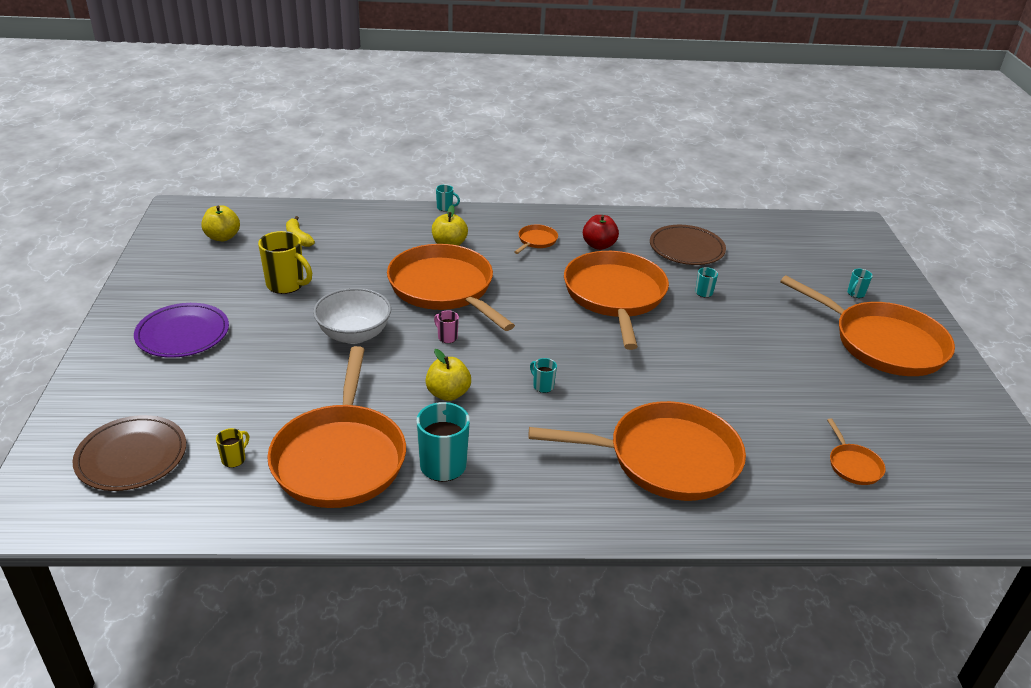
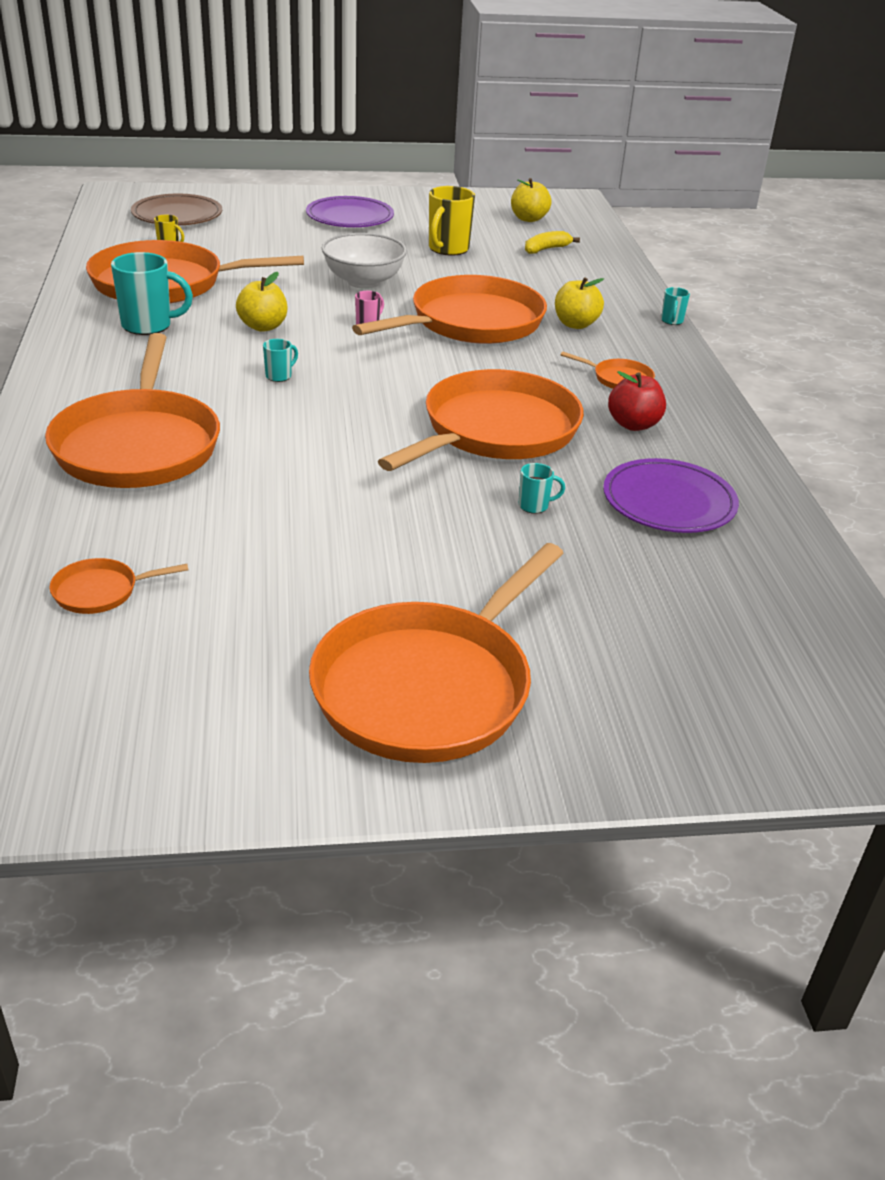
camera: 85 degrees right, 0 degrees up
orange pan [564,251,669,350] -> orange pan turned 45 degrees counterclockwise [378,369,584,471]
brown plate [650,225,726,265] -> purple plate [603,458,739,533]
turquoise mug [847,269,873,298] -> none

